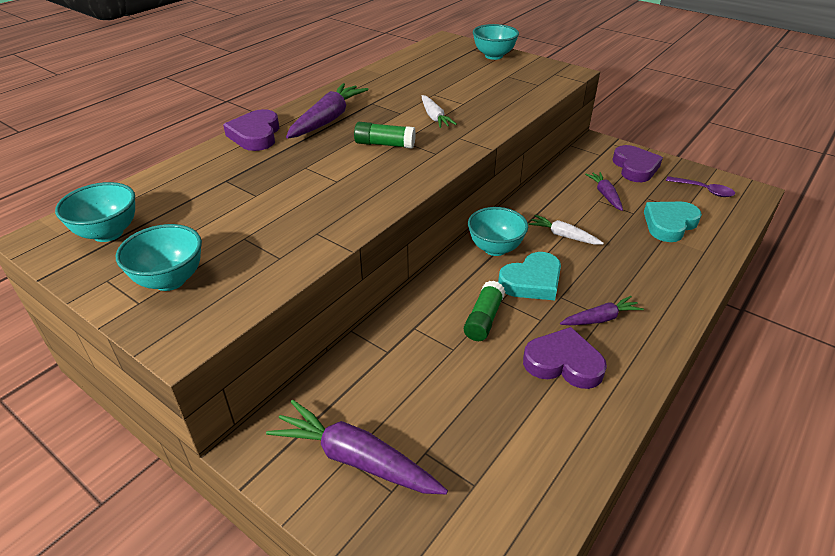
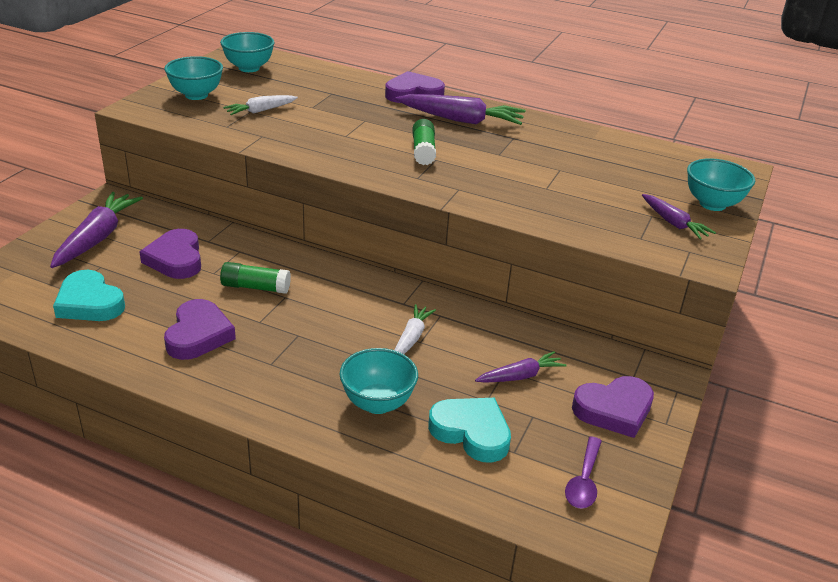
camera: 75 degrees right, 5 degrees down
white carrot [422,95,457,128] -> white carrot moved to [223,95,298,115]
turquoise bowl [468,207,528,256] -> turquoise bowl moved to [340,348,418,414]
turquoise heart [498,252,561,300] -> turquoise heart moved to [53,270,125,321]
purple carrot [560,296,644,325] -> purple carrot moved to [642,194,716,239]
none -> purple heart [139,229,201,279]

